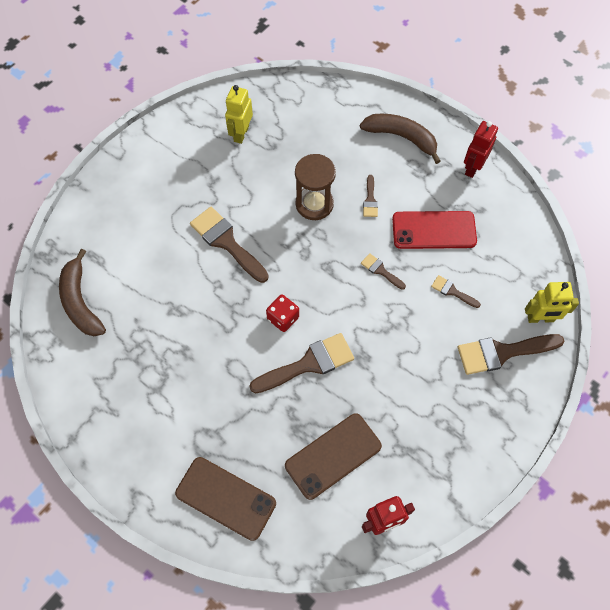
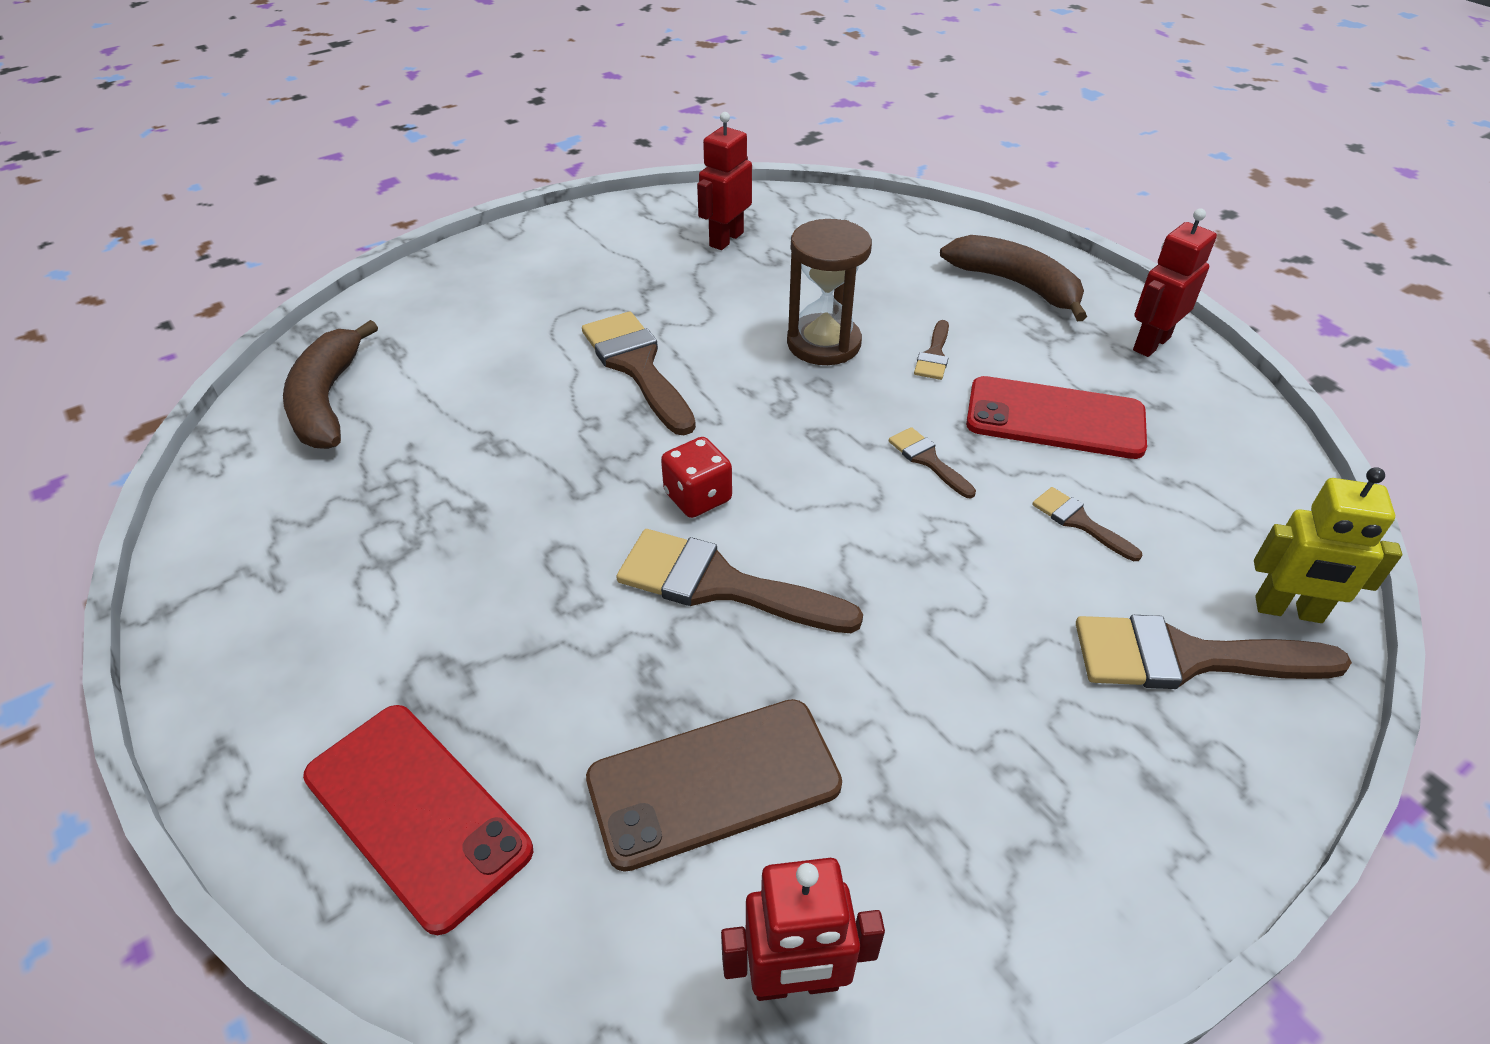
camera: 15 degrees right, 20 degrees down
brown phone [175,457,276,541] -> red phone [303,705,533,935]
yellow robot [225,85,253,144] -> red robot [697,112,752,250]
brown brush [249,333,354,394] -> brown brush turned 150 degrees counterclockwise [616,529,863,633]

